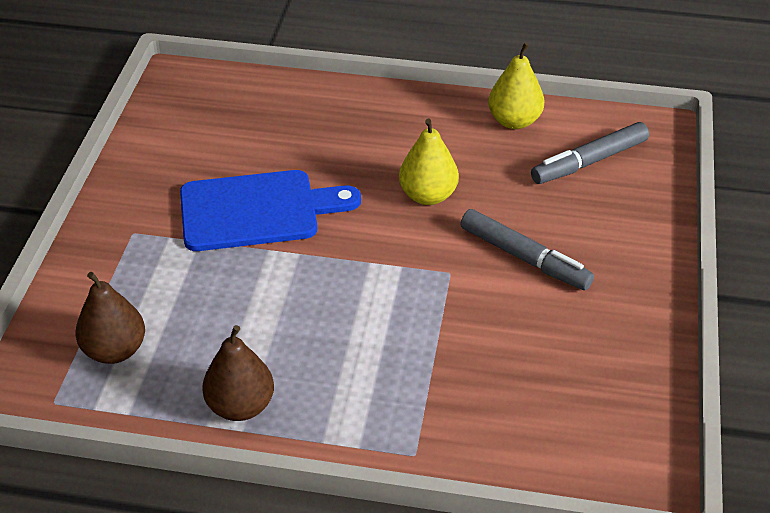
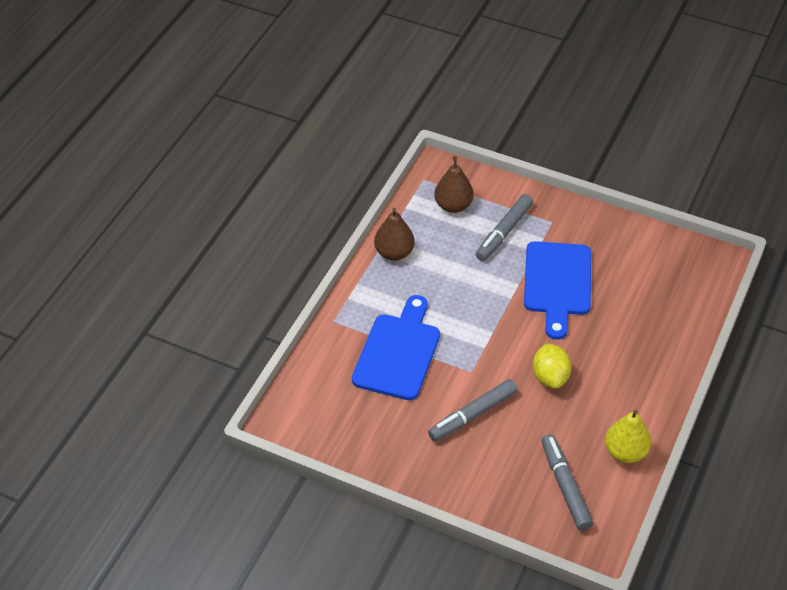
camera: 105 degrees right, 5 degrees up
yellow pear [399,119,459,205] -> yellow lemon [533,343,571,389]
none -> blue cutting board [352,295,440,400]
none -> grey marker [476,194,533,261]

